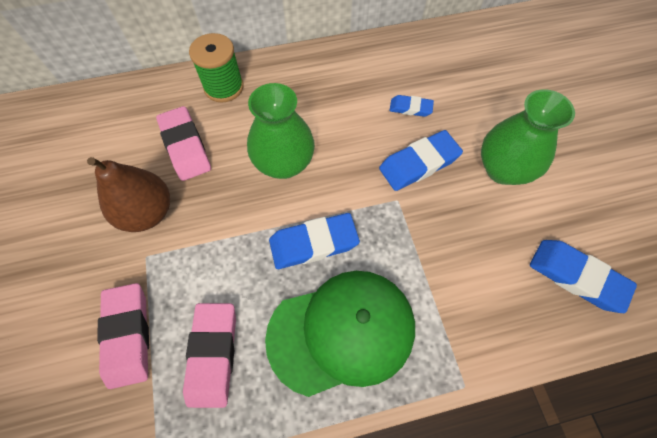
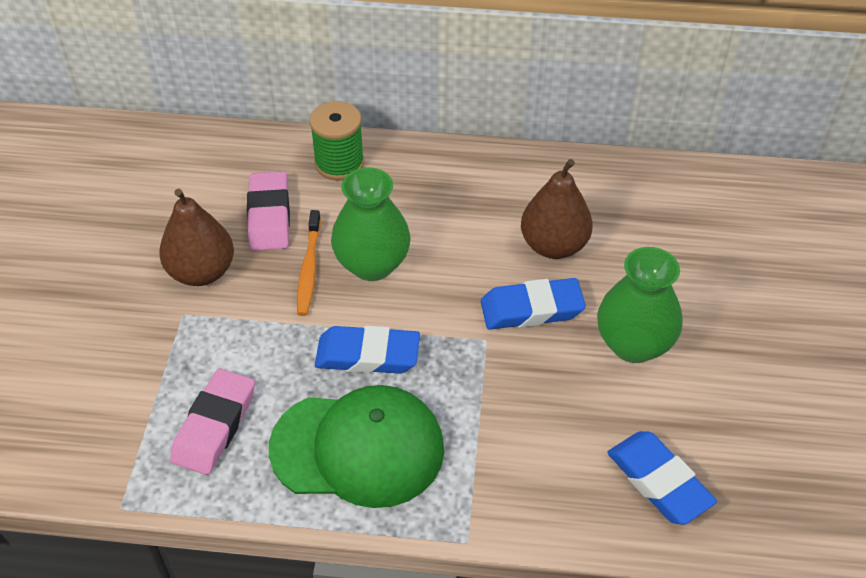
camera: 20 degrees right, 15 degrees down
pink eraser [97,283,149,389] -> none
blue eraser [389,95,434,117] -> brown pear [521,159,593,259]
none -> orange toothbrush [297,210,321,316]

